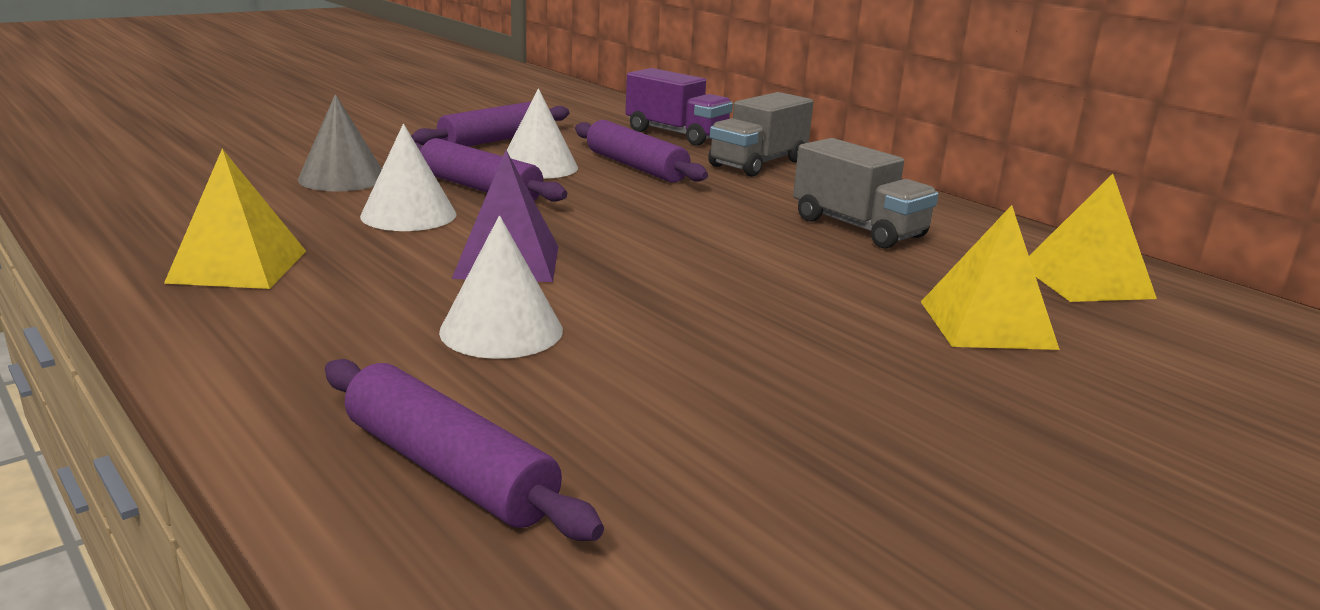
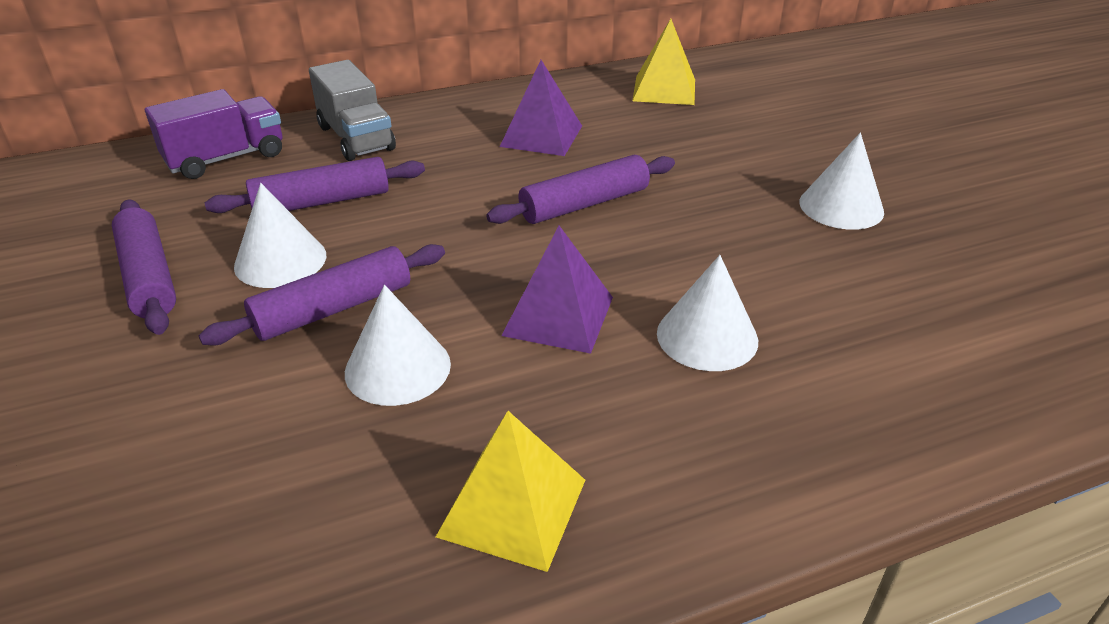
camera: 70 degrees left, 15 degrees up
grey cone [298,94,382,192] -> none
purple rolling pin [325,359,604,541] -> purple rolling pin moved to [486,155,675,224]
grey truck [793,138,939,249] -> purple pyramid [500,60,582,156]
yellow pyramid [921,205,1060,350] -> none
none -> white cone [799,133,884,230]

